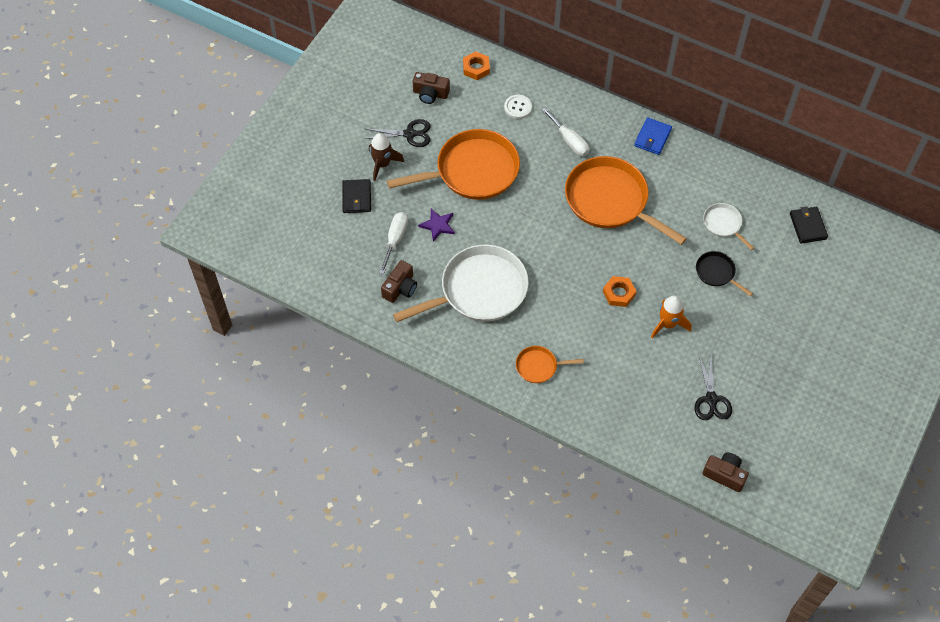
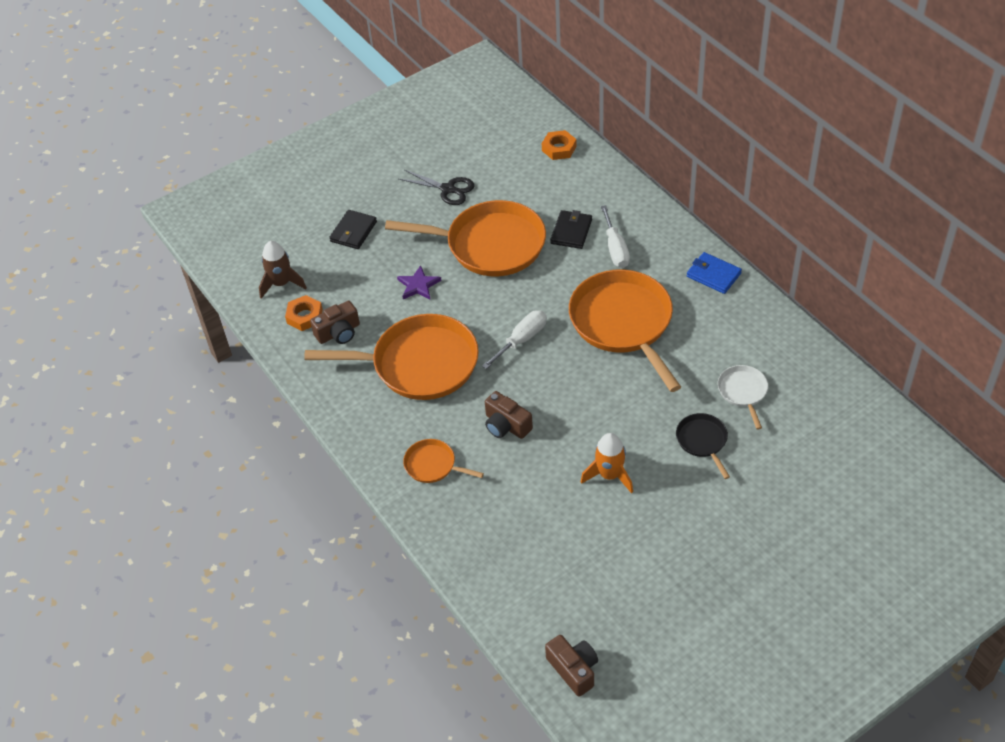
camera: 30 degrees right, 10 degrees down
brown rocket [369,133,404,182] -> brown rocket moved to [259,241,307,299]
white screwdriver [379,212,408,274] -> white screwdriver moved to [482,310,547,369]
white pan [393,245,529,322] -> orange pan [304,314,479,400]
brown camera [413,72,450,104] -> brown camera moved to [485,391,533,439]
white button [504,95,532,119] -> none
orange nut [603,276,636,307] -> orange nut moved to [285,295,323,331]
blue wallet [634,117,672,155] -> blue wallet turned 75 degrees clockwise [687,252,742,294]
black scissors [695,356,732,420] -> none
black wallet [790,206,828,244] -> black wallet moved to [550,210,592,249]

